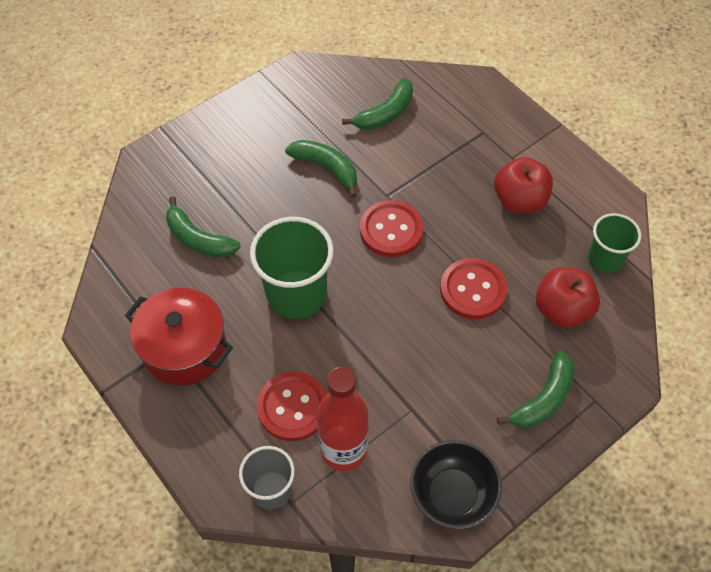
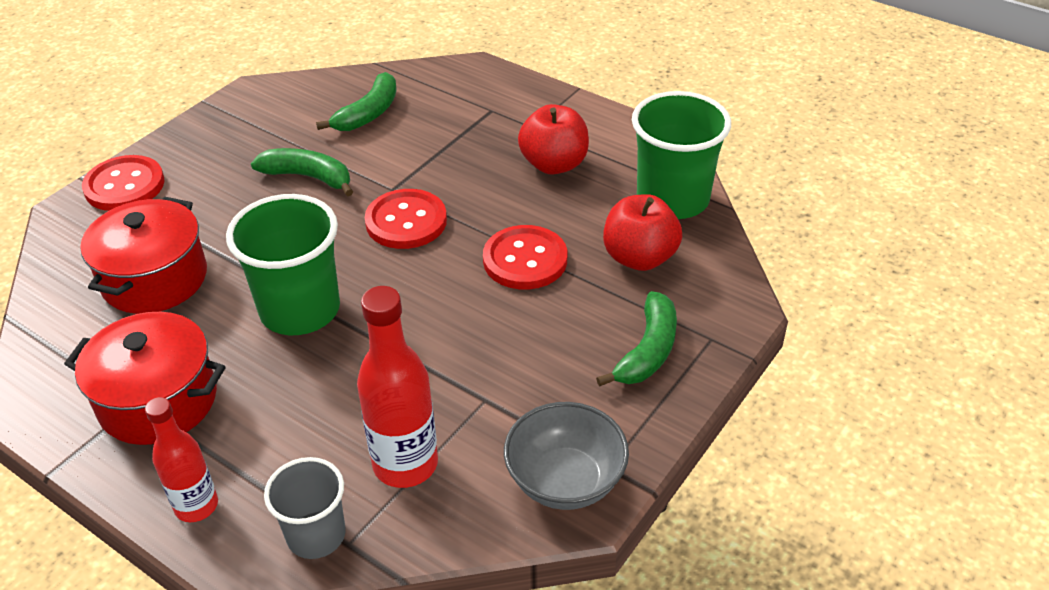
camera: 15 degrees left, 15 degrees down
green banana [166,196,241,257] -> red pot [80,197,207,314]
red button [257,372,327,441] -> red button moved to [82,155,164,211]
black bowl [410,440,502,529] -> grey bowl [504,402,629,510]
green cup [588,213,641,273] -> green cup [632,91,731,219], size x1.65
none -> red bottle [145,397,218,522]

